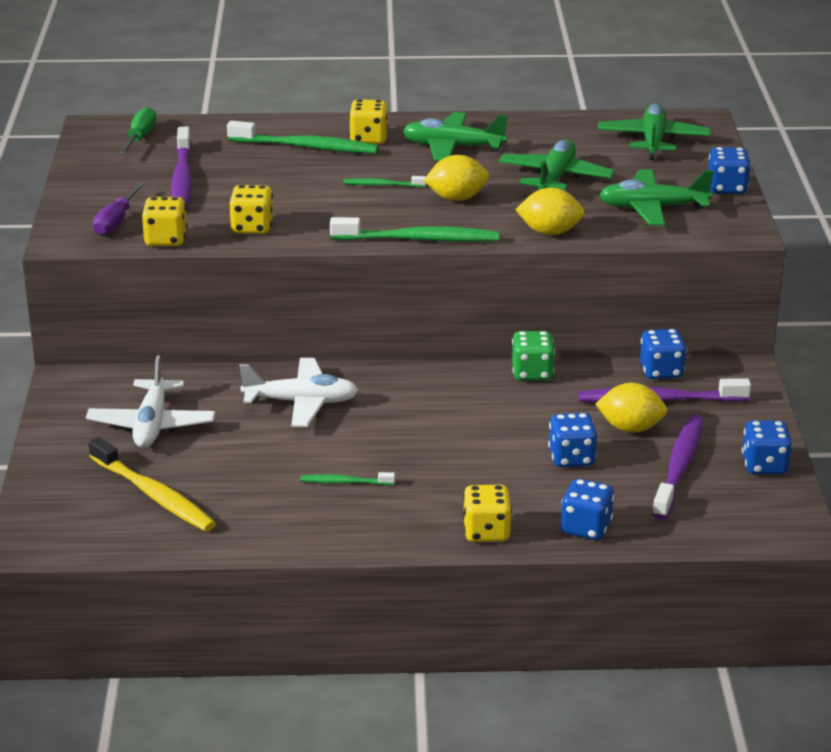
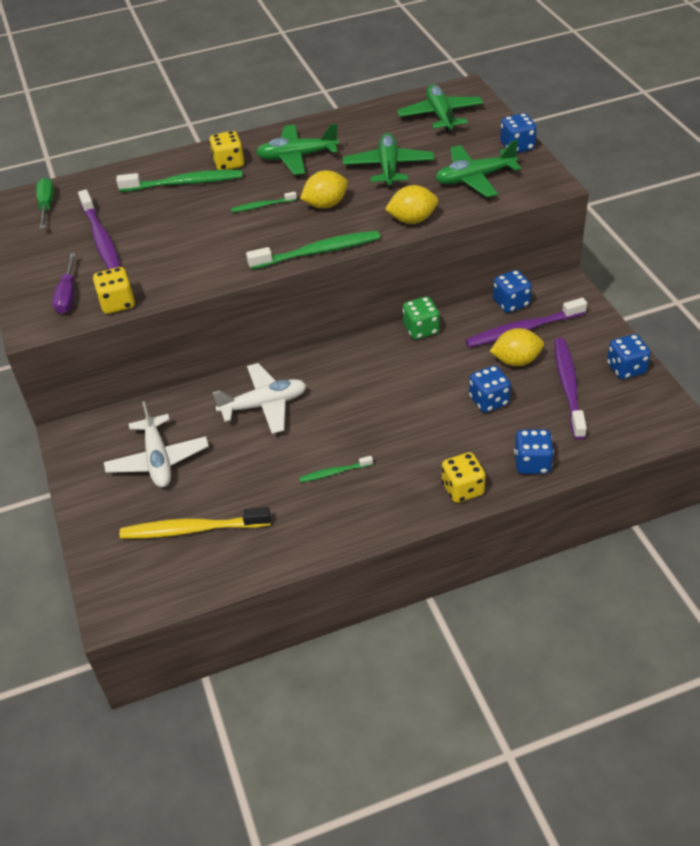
camera: 15 degrees left, 15 degrees up
yellow toothbrush [88,437,216,532] -> yellow toothbrush turned 150 degrees clockwise [120,507,271,539]
yellow dice [229,185,273,234] -> none

